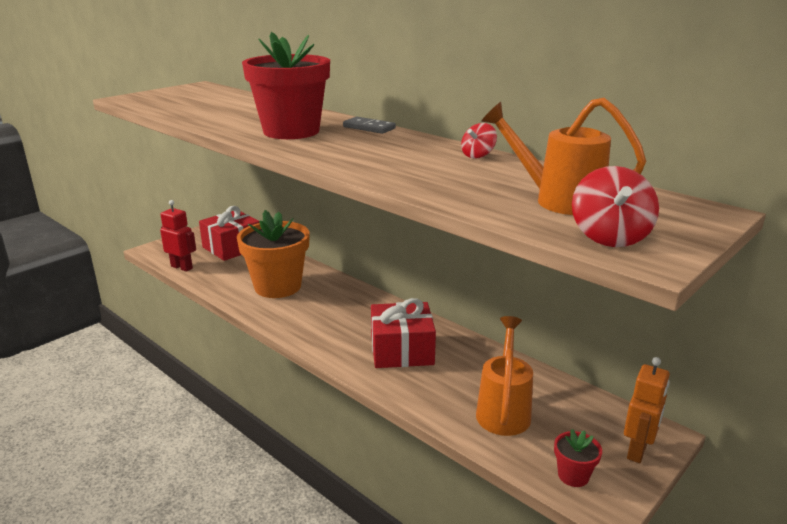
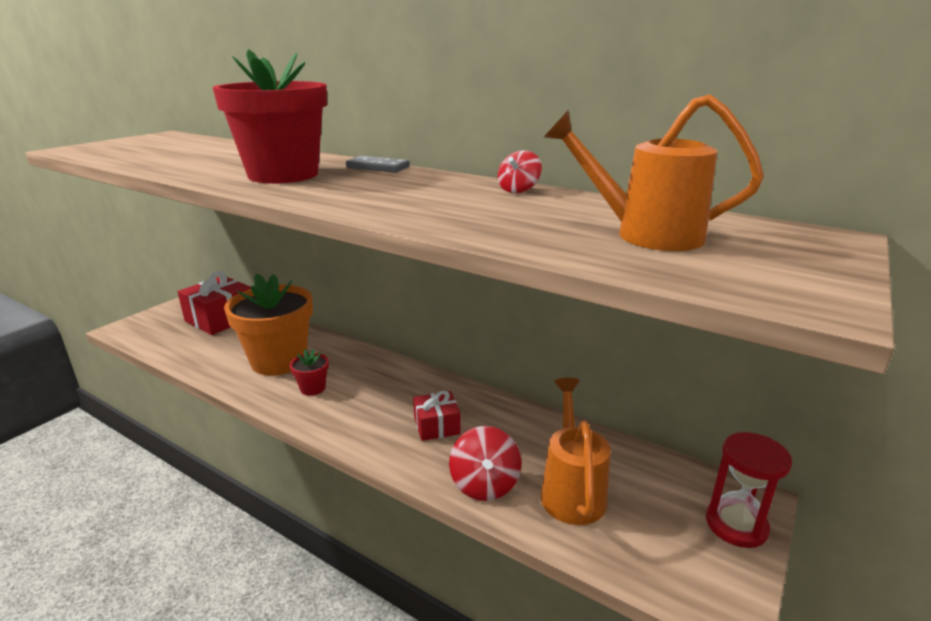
camera: 10 degrees left, 0 degrees up
red robot [160,200,196,272] -> none
red gift [371,298,436,368] -> red gift [413,391,461,441], size x0.58
red flower pot [554,429,602,487] -> red flower pot moved to [290,349,329,396]
red spinning top [572,166,659,247] -> red spinning top moved to [449,426,521,501]
orange robot [624,357,670,463] -> red hourglass [706,432,792,548]

